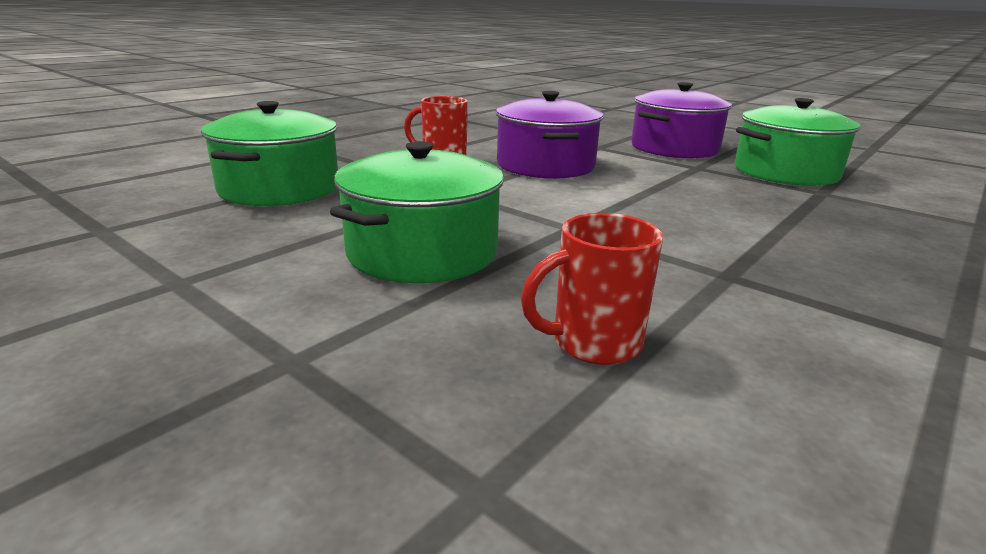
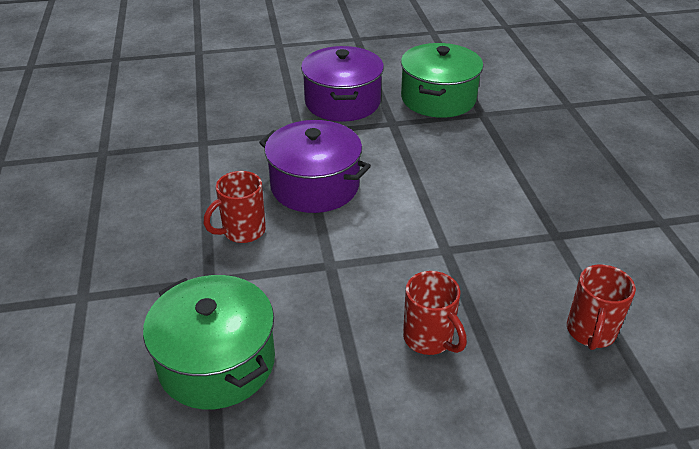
camera: 50 degrees left, 15 degrees up
green pot [330,141,504,283] -> red mug [403,271,467,355]

